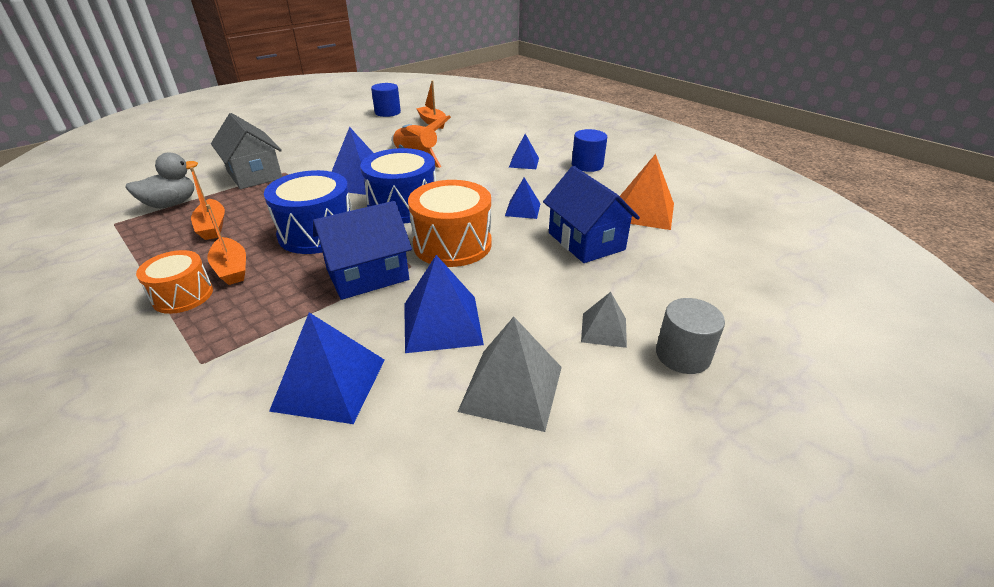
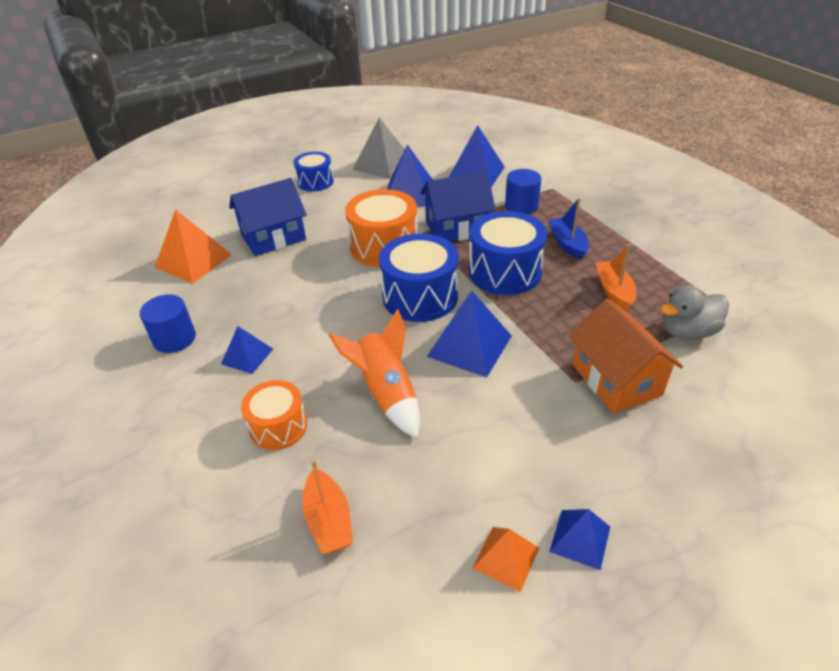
camera: 165 degrees left, 5 degrees up
orange drum [136,250,213,314] -> orange drum moved to [241,380,307,450]
orange boat [206,204,246,285] -> blue boat [548,198,589,260]
grey house [211,113,282,189] -> orange house [569,298,683,414]
blue cylinder [371,83,401,117] -> blue cylinder moved to [505,169,541,214]
blue pyramid [505,178,541,219] -> blue pyramid moved to [549,509,610,570]
blue house [543,166,640,263] -> blue house turned 75 degrees clockwise [229,178,307,256]
grey pyramid [581,292,627,348] -> blue drum [293,152,334,192]
grey cylinder [656,298,725,374] -> none
none -> orange pyramid [472,527,539,592]

